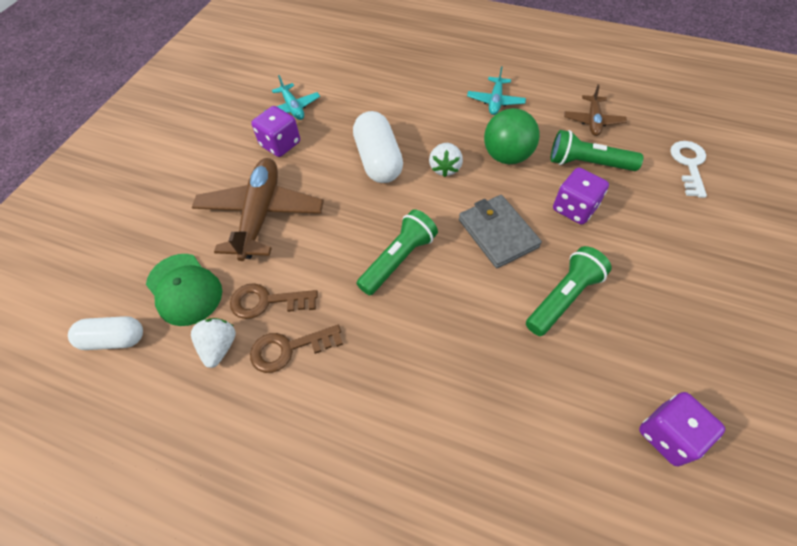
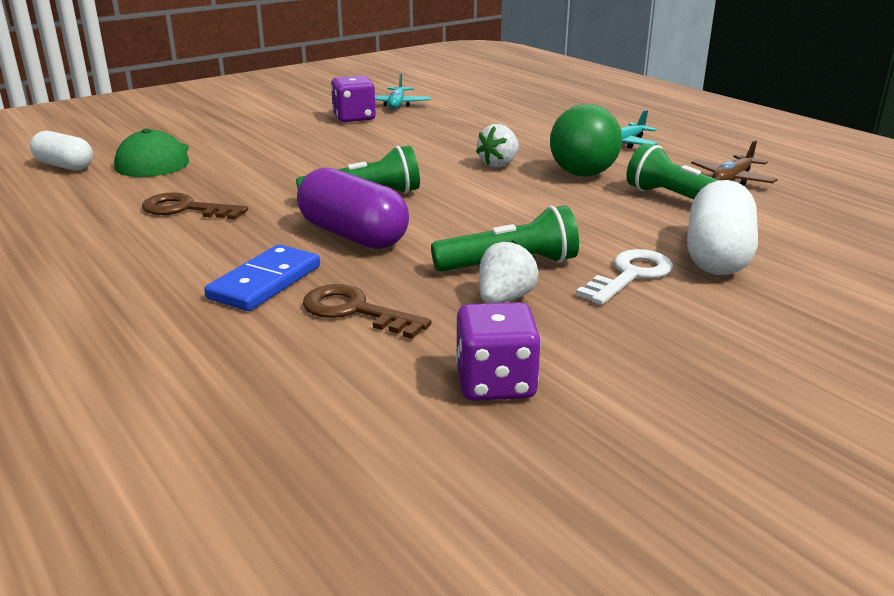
camera: 30 degrees right, 30 degrees down
white strawberry [191,318,236,368] -> white strawberry moved to [479,240,538,303]
brown plane [192,158,324,261] -> none
brown key [230,283,318,319] -> brown key moved to [303,284,431,339]
white capsule [353,111,403,183] -> white capsule moved to [687,180,758,275]
grey wallet [459,195,542,268] -> none
purple dice [553,168,609,225] -> none
white key [670,141,707,198] -> white key moved to [576,249,673,305]
none -> blue domino [204,244,320,311]
none -> purple capsule [297,168,409,249]

